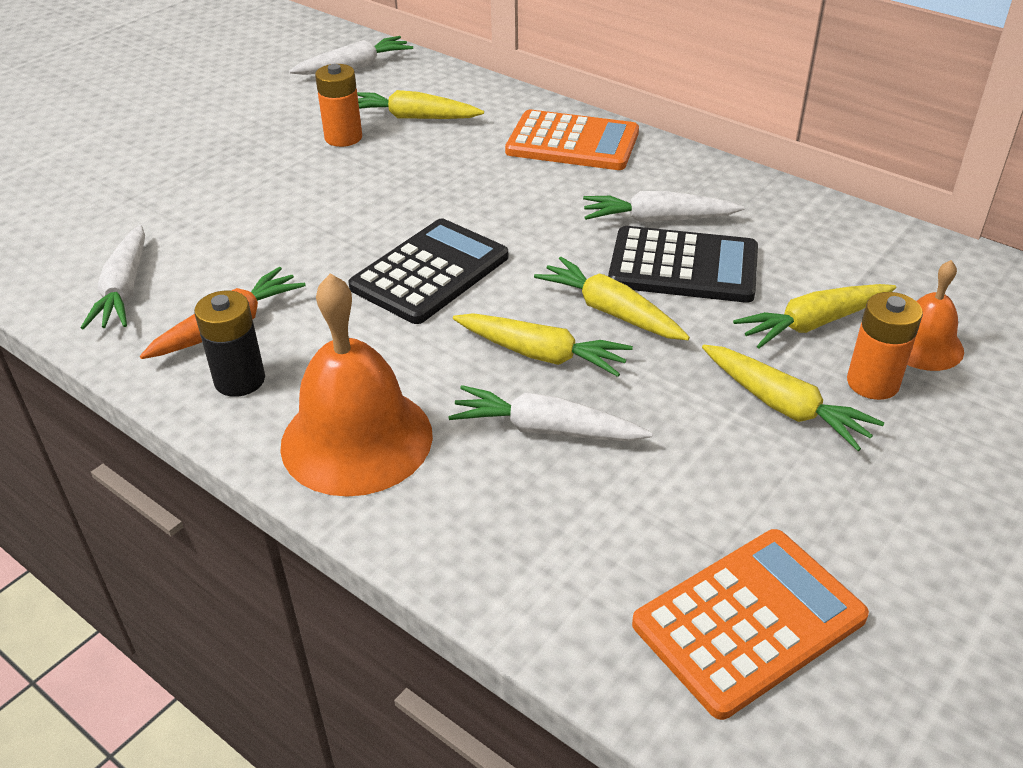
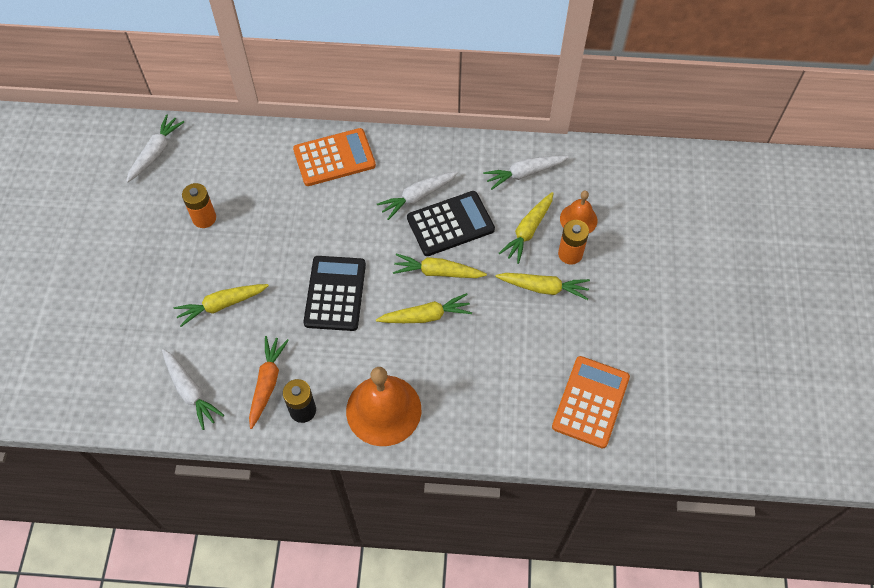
camera: 35 degrees left, 20 degrees up
yellow carrot [357,90,484,119] -> yellow carrot moved to [174,284,269,327]
white carrot [448,385,652,441] -> white carrot moved to [483,155,569,190]

